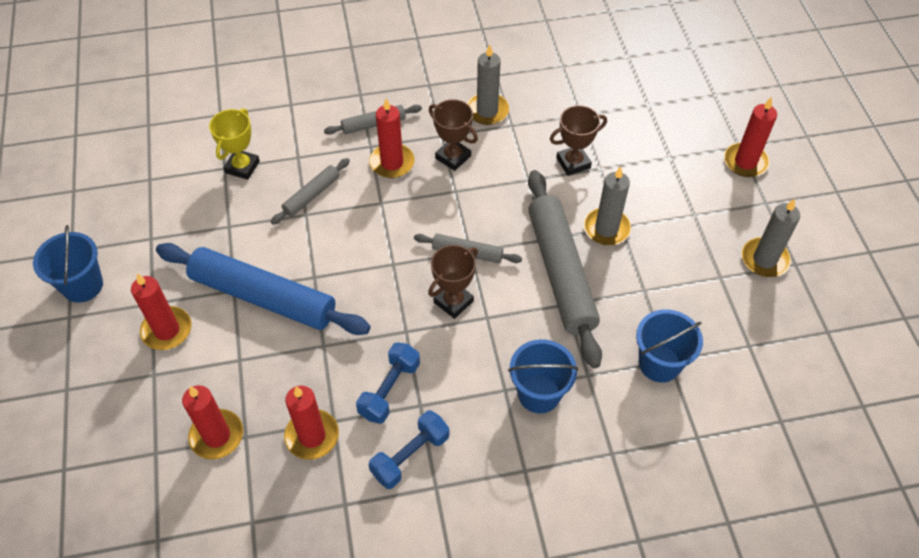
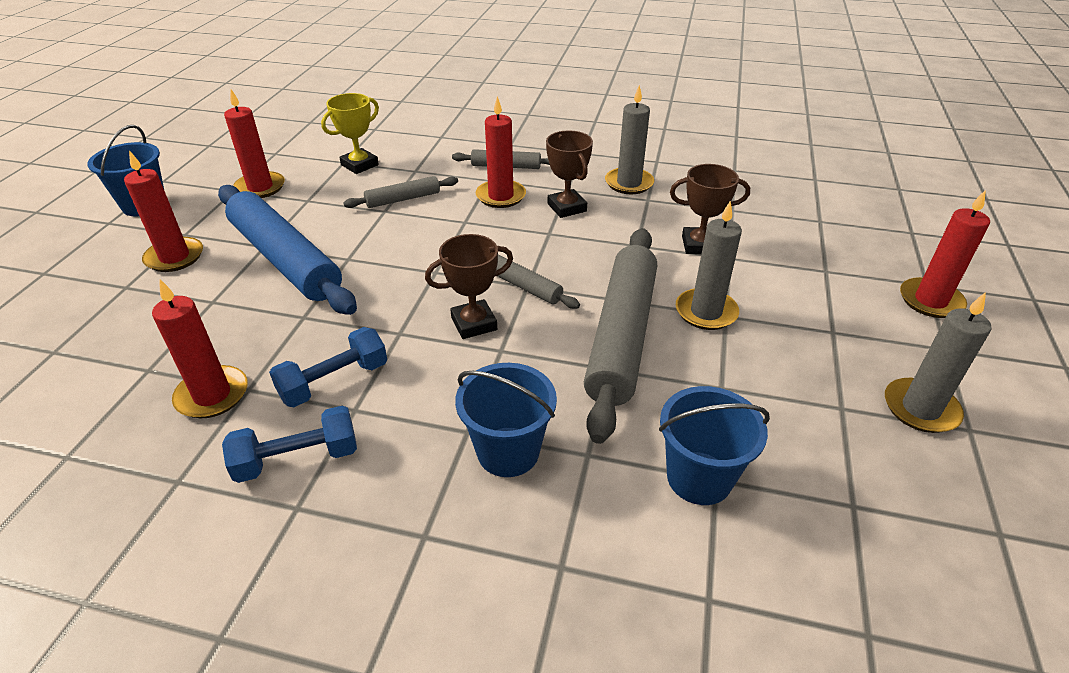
camera: 25 degrees right, 15 degrees down
red candle [182,385,243,460] -> red candle moved to [224,89,285,198]

